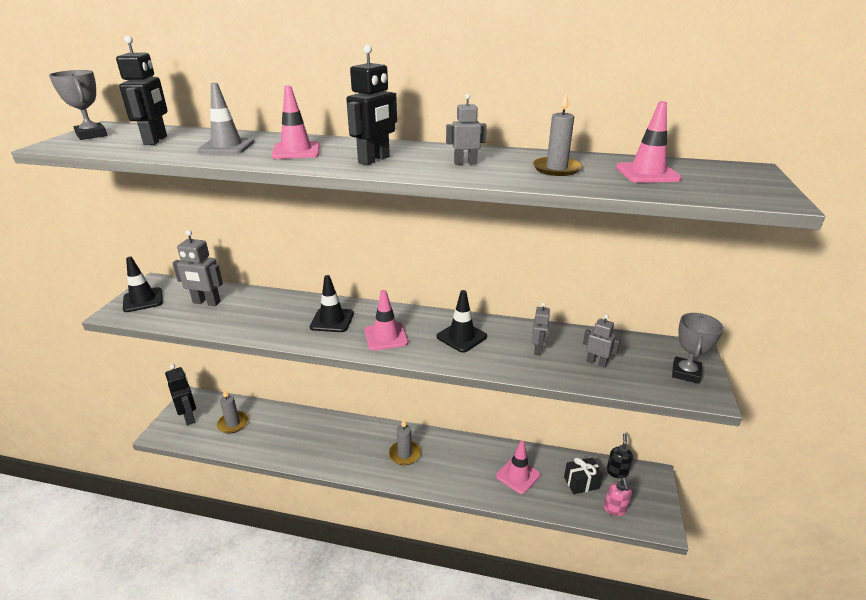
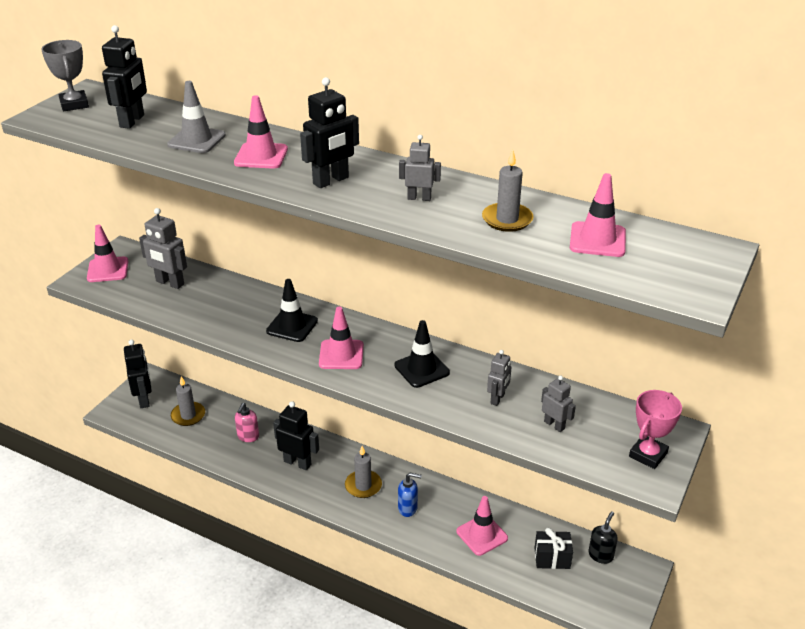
camera: 15 degrees right, 5 degrees up
black traffic cone [123,257,163,312] -> pink traffic cone [87,225,128,282]
pink soap dispenser [604,478,632,516] -> pink soap dispenser moved to [235,403,259,442]
grey trophy [672,313,724,384] -> pink trophy [629,390,682,469]
none -> black robot [273,401,319,470]
none -> blue soap dispenser [398,473,422,517]

